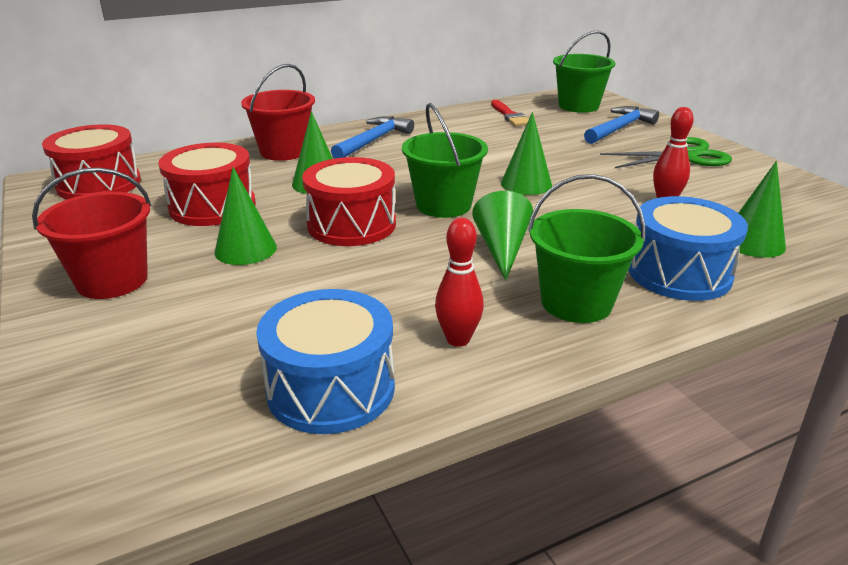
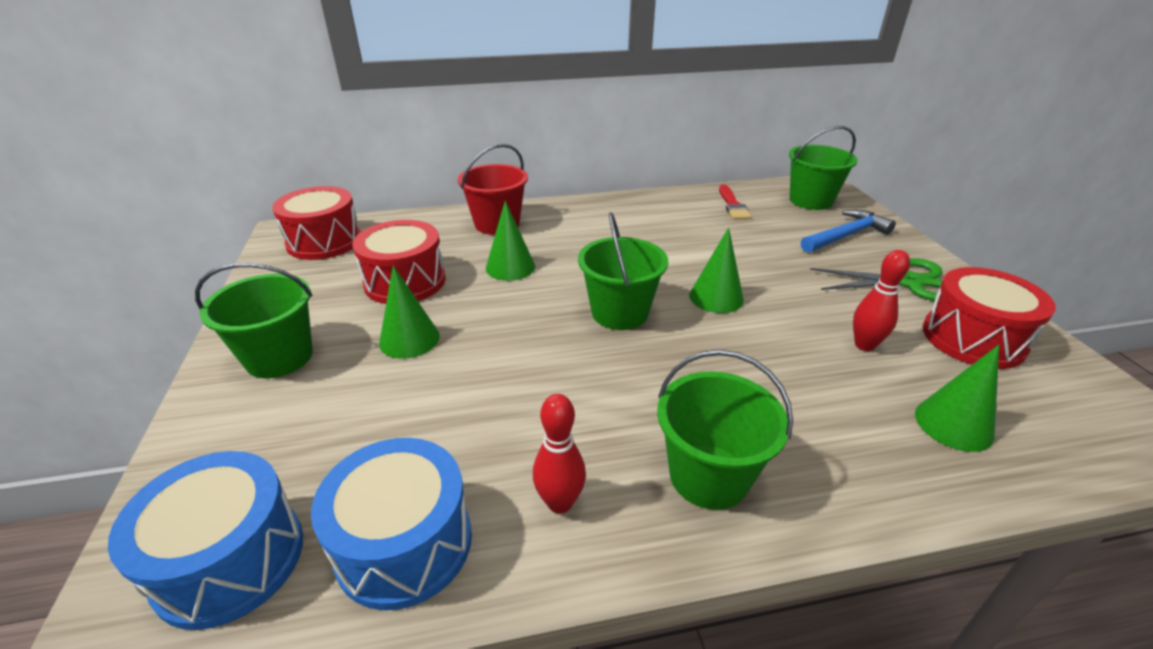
camera: 15 degrees right, 5 degrees up
red bucket [32,167,152,299] -> green bucket [195,263,313,378]
red drum [302,157,396,246] -> red drum moved to [923,267,1056,369]
blue hammer [331,116,414,158] -> none
green cone [472,191,533,280] -> none
blue drum [628,196,748,301] -> blue drum moved to [108,451,303,630]

